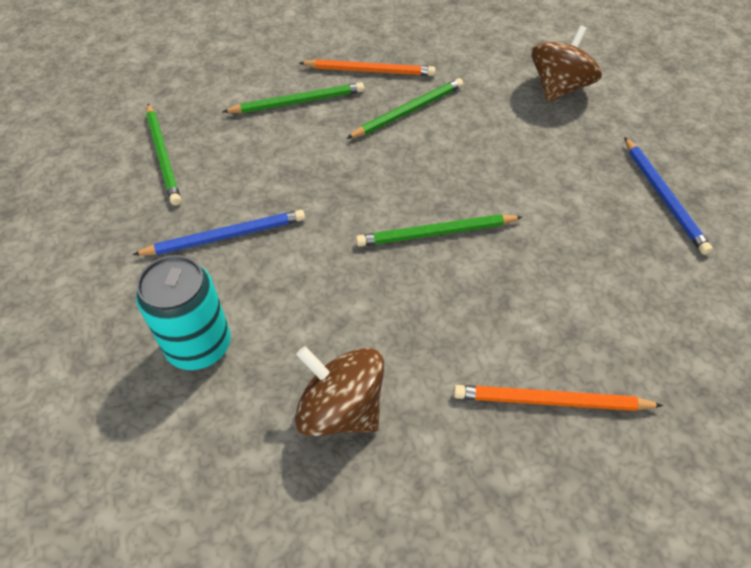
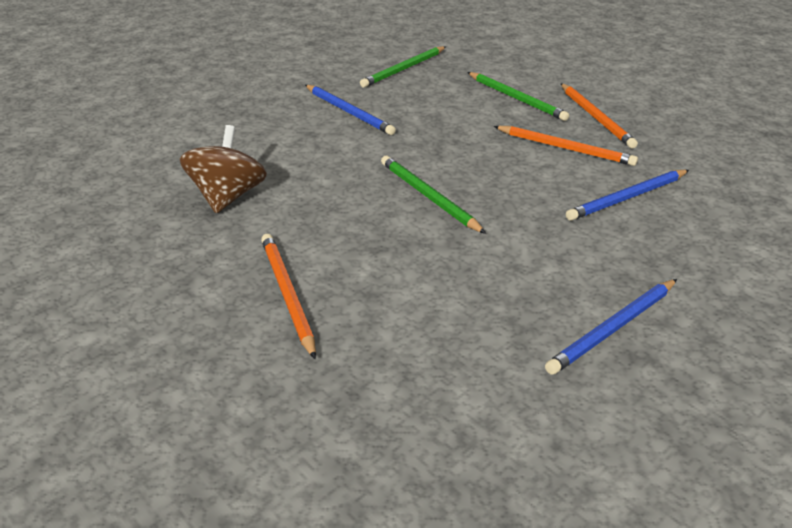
camera: 65 degrees right, 15 degrees down
turquoise can [136,255,231,370] -> none
green pencil [346,78,463,139] -> orange pencil [494,126,638,166]
brown spinning top [531,25,602,102] -> none
none -> blue pencil [566,170,689,221]

